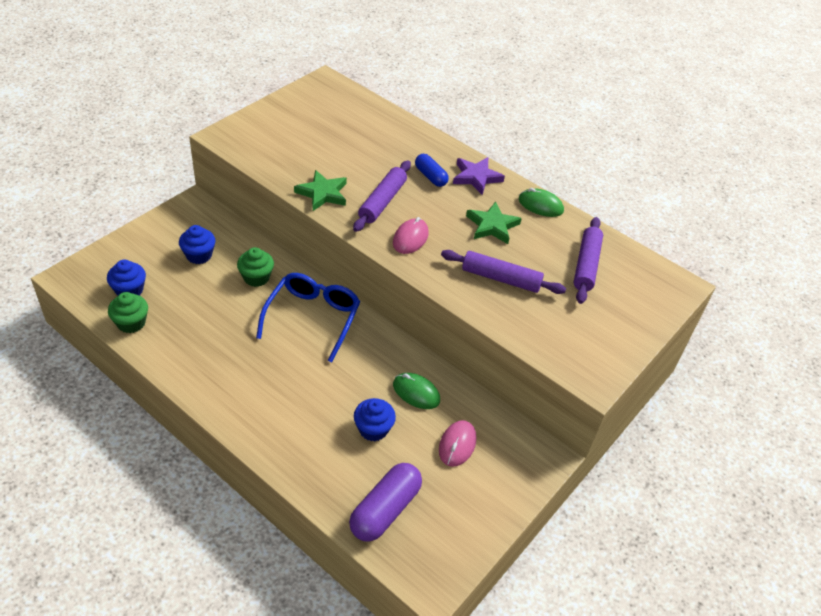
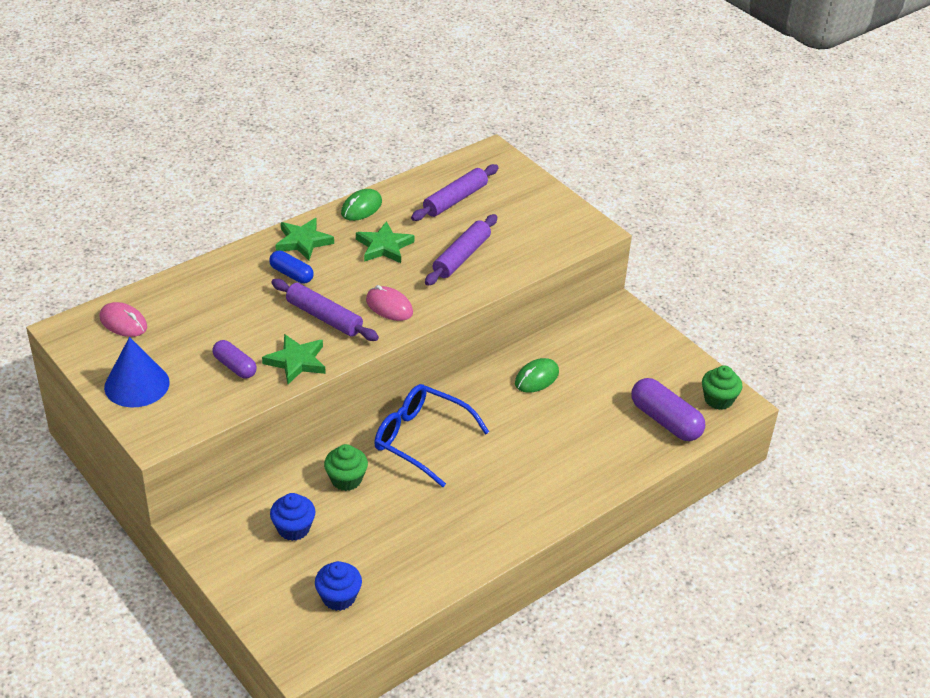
camera: 75 degrees left, 5 degrees down
green cupcake [108,292,148,333] -> green cupcake moved to [702,366,743,410]
blue cupcake [354,398,396,441] -> none
blue capsule [415,154,449,187] -> blue capsule turned 60 degrees clockwise [269,250,314,284]
pink mouse [439,420,476,467] -> pink mouse moved to [99,302,147,337]
purple star [453,157,505,195] -> green star [275,218,334,260]
purple rolling pin [574,217,603,304] -> purple rolling pin turned 75 degrees counterclockwise [411,164,499,221]
none -> blue cone [104,337,170,408]
none -> purple capsule [212,340,257,379]

